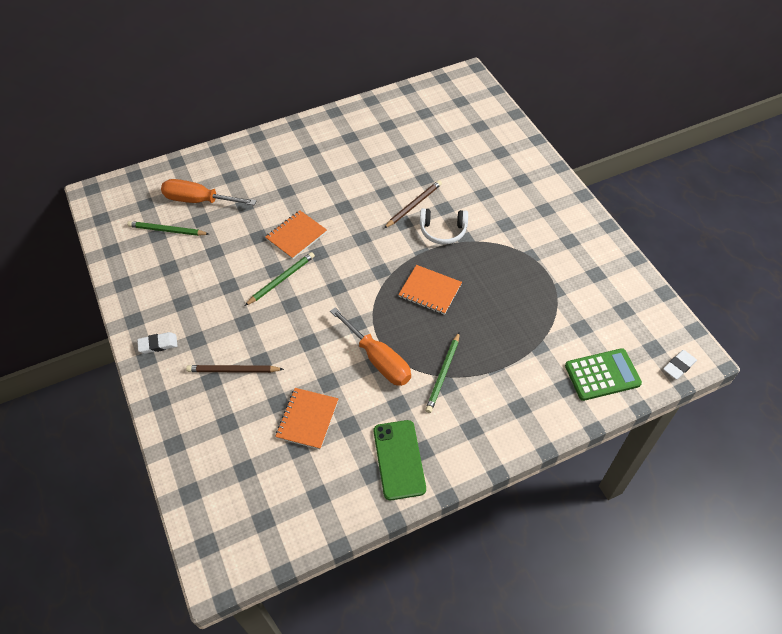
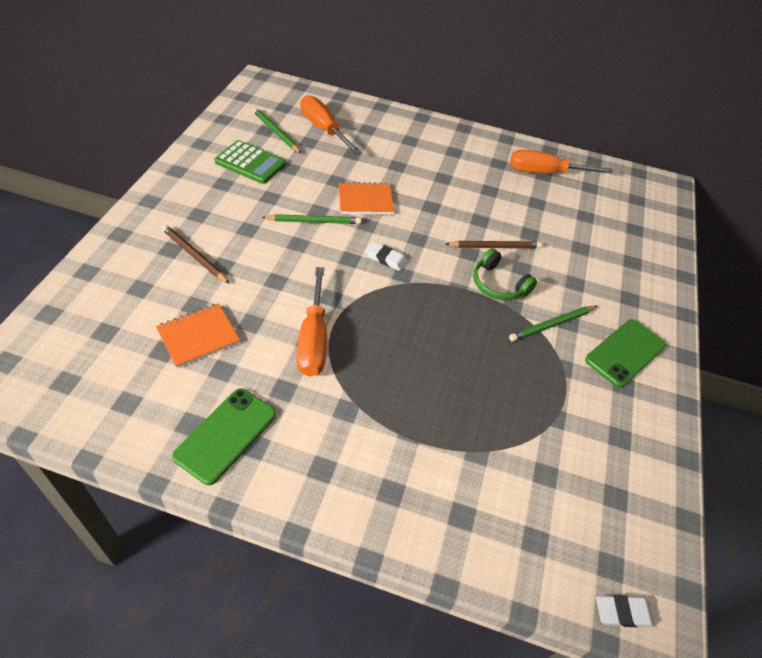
camera: 35 degrees right, 5 degrees down
white eraser [137,332,177,354] -> white eraser moved to [366,242,408,271]
orange notebook [398,265,462,315] -> none
white headphones [420,208,468,245] -> green headphones [473,248,537,300]
green pencil [425,332,460,413] -> green pencil moved to [509,306,597,342]
green calculator [565,348,642,401] -> green calculator moved to [214,140,286,184]
none -> orange screwdriver [510,150,613,174]
none -> green phone [585,319,666,388]

